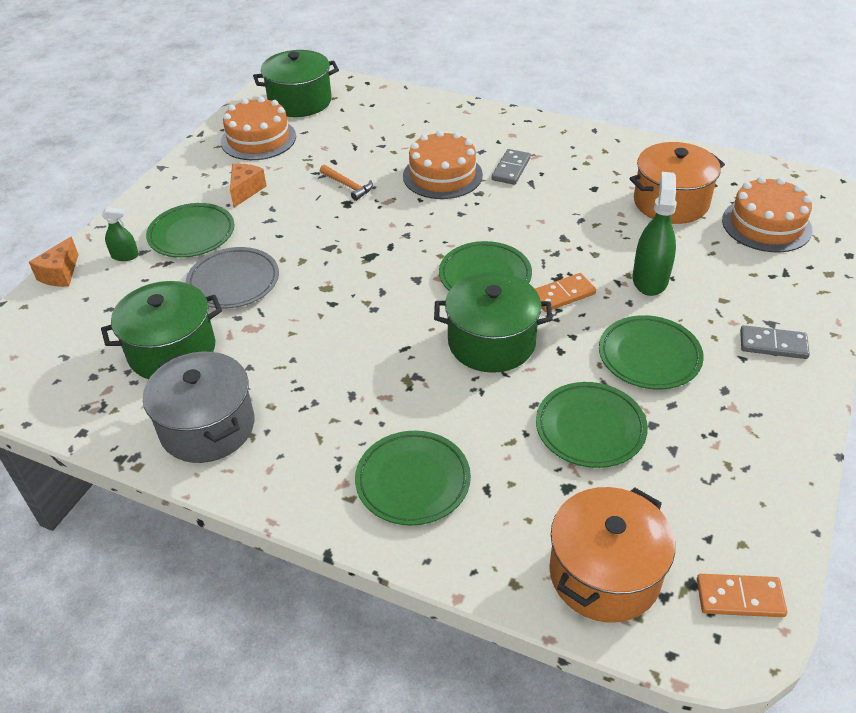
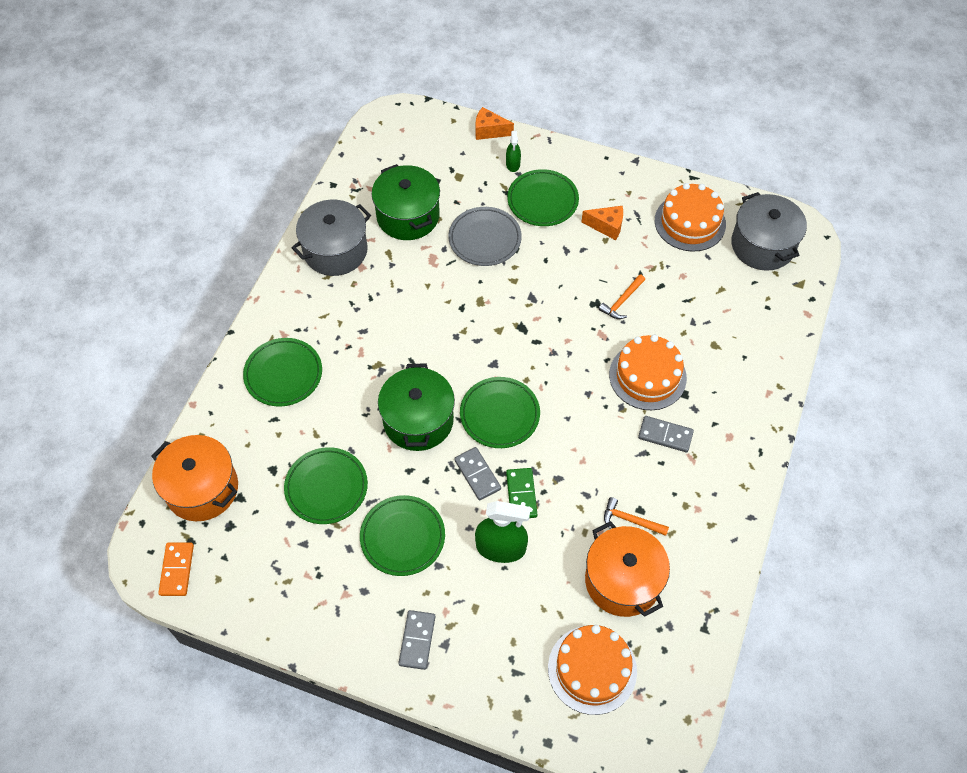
camera: 85 degrees right, 15 degrees up
green pot [253,50,339,117] -> grey pot [731,192,807,271]
orange domino [535,273,596,312] -> grey domino [454,447,501,501]
none -> green domino [506,468,537,518]
none -> orange hammer [604,497,669,536]

